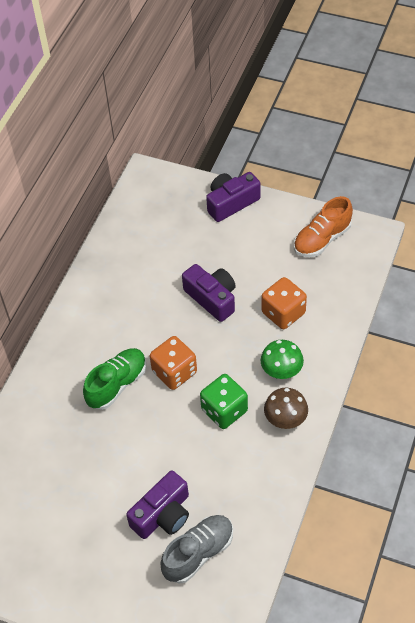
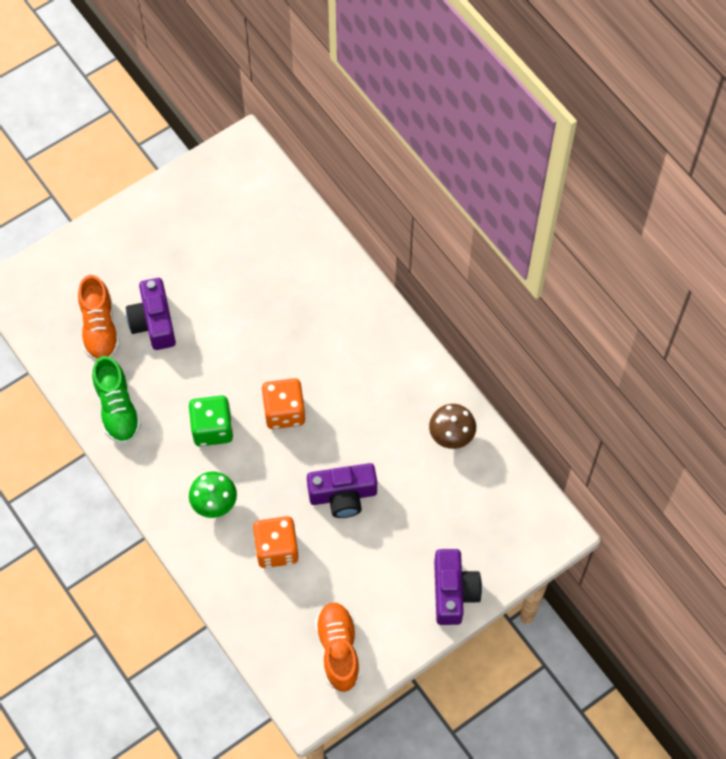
camera: 120 degrees right, 10 degrees up
green shoe [83,348,146,410] -> green shoe moved to [92,356,141,444]
grey shoe [160,515,233,584] -> orange shoe [78,275,120,361]
brown mushroom [264,388,308,429] -> brown mushroom moved to [429,404,476,449]

